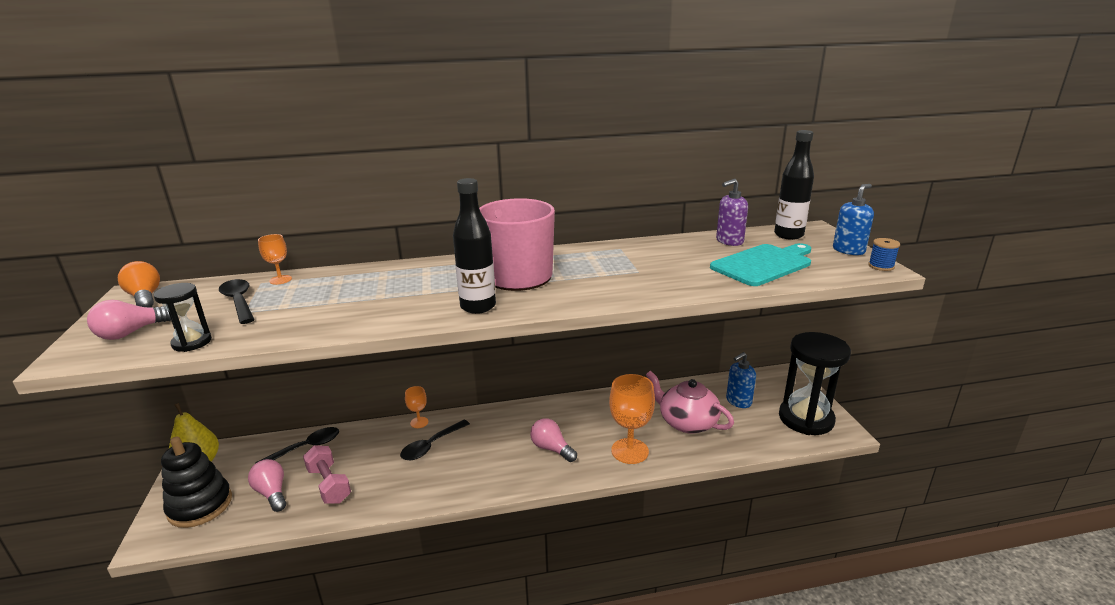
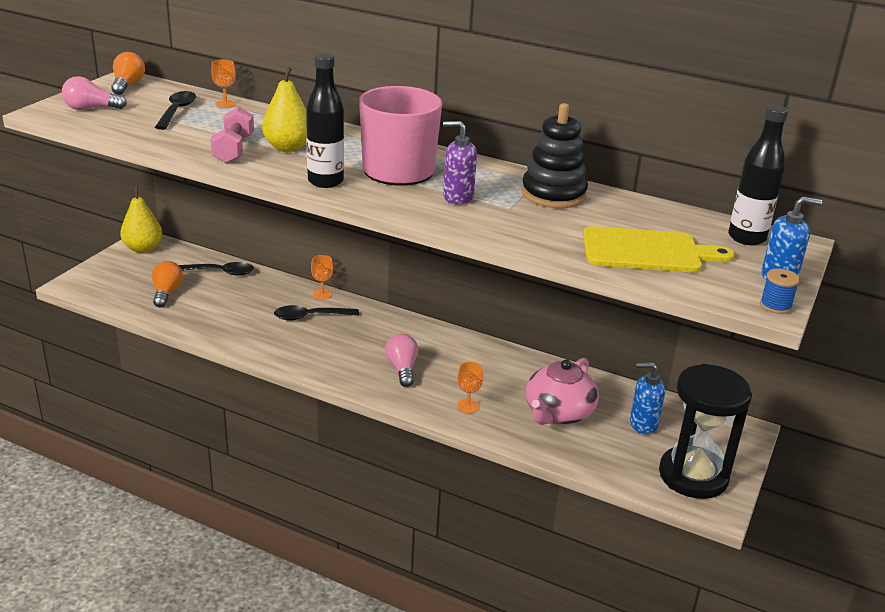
camera: 35 degrees right, 5 degrees up
black hourglass [154,283,212,352] -> none
black stacking toy [161,437,232,528] -> black stacking toy moved to [521,103,588,208]
pink light bulb [248,459,286,512] -> orange light bulb [152,261,183,308]
pink dumbbell [303,445,351,504] -> pink dumbbell moved to [210,107,254,163]
orange goblet [609,374,655,464] -> orange goblet [457,362,483,413], size x0.51
pink teapot [646,371,734,434] -> pink teapot turned 135 degrees counterclockwise [526,358,599,425]
turquoise cutting board [710,243,811,286] -> yellow cutting board [583,226,734,272]
purple soap dispenser [716,179,748,246] -> purple soap dispenser moved to [443,121,477,205]
none -> yellow pear [262,67,307,152]

